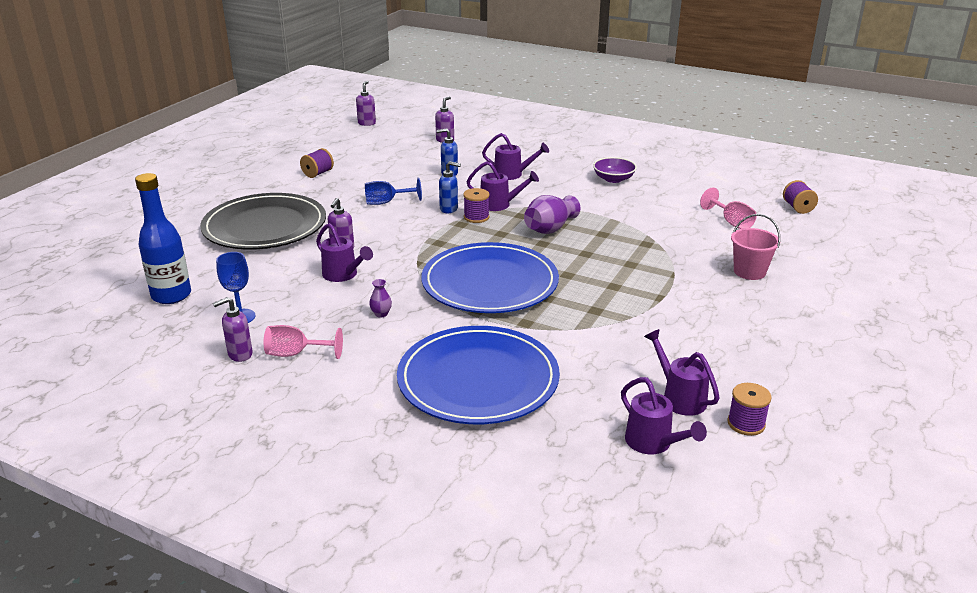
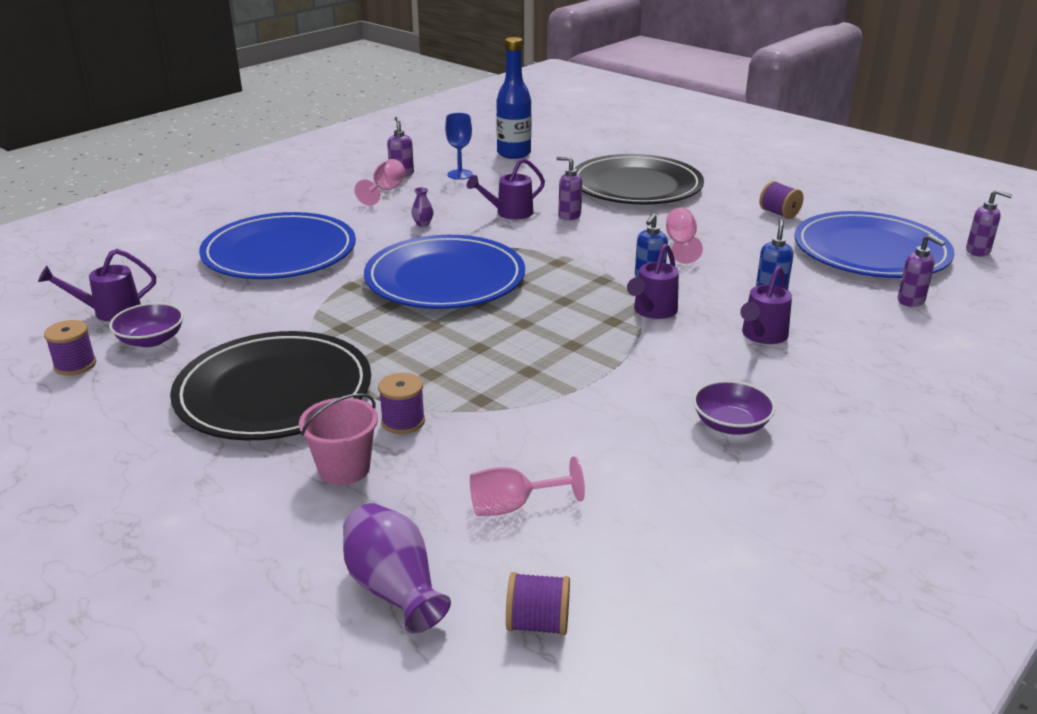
camera: 105 degrees right, 0 degrees up
blue goblet [365,178,422,205] -> pink goblet [666,208,703,264]
purple spool [463,188,490,223] -> purple spool moved to [378,373,425,434]
purple vase [524,195,580,234] -> purple vase moved to [343,503,451,634]
purple watering can [644,329,720,416] -> purple bowl [109,303,184,347]
none -> black plate [170,331,371,440]
none -> blue plate [794,211,954,278]

